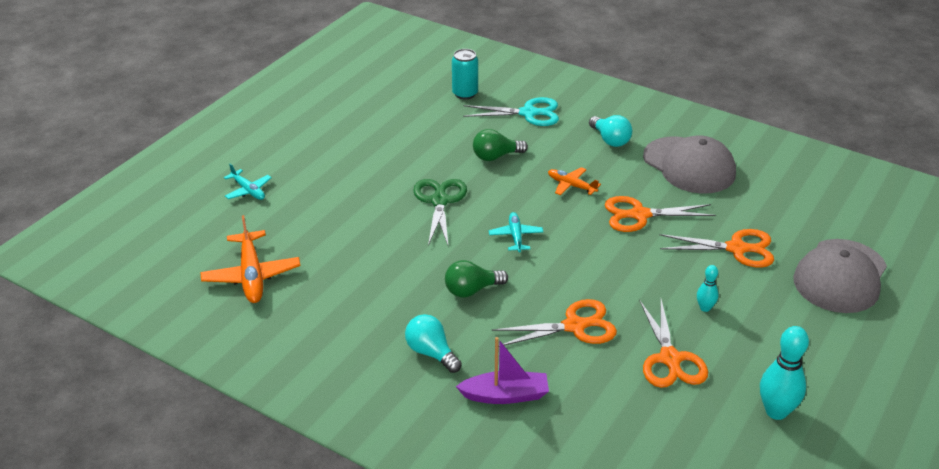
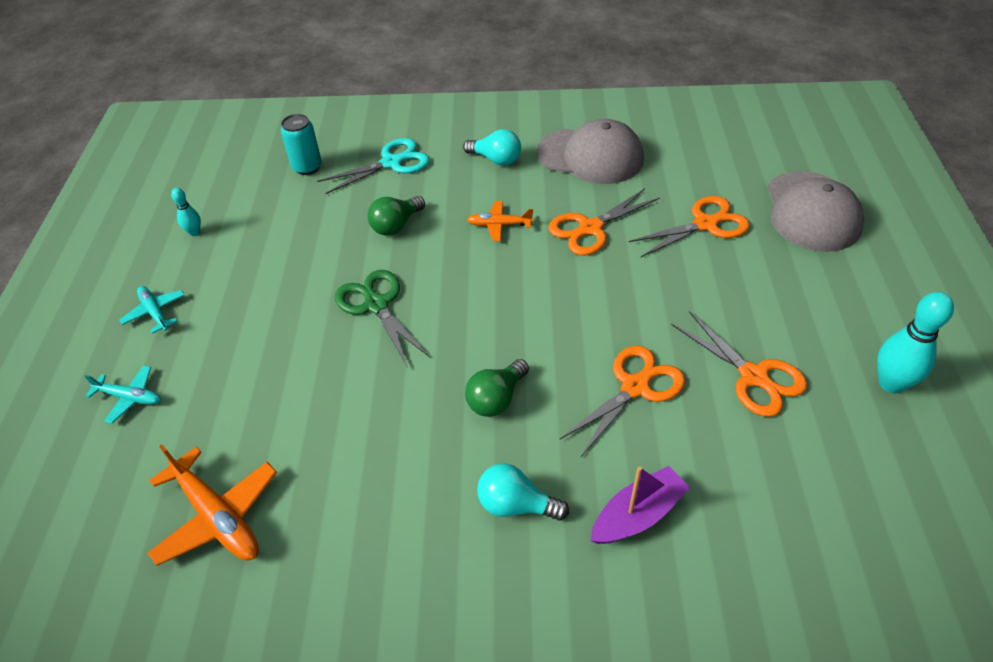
camera: 30 degrees left, 10 degrees up
turquoise plane [489,212,543,252] -> turquoise plane moved to [119,286,184,334]
turquoise bowling pin [697,265,718,312] -> turquoise bowling pin moved to [171,188,201,236]

